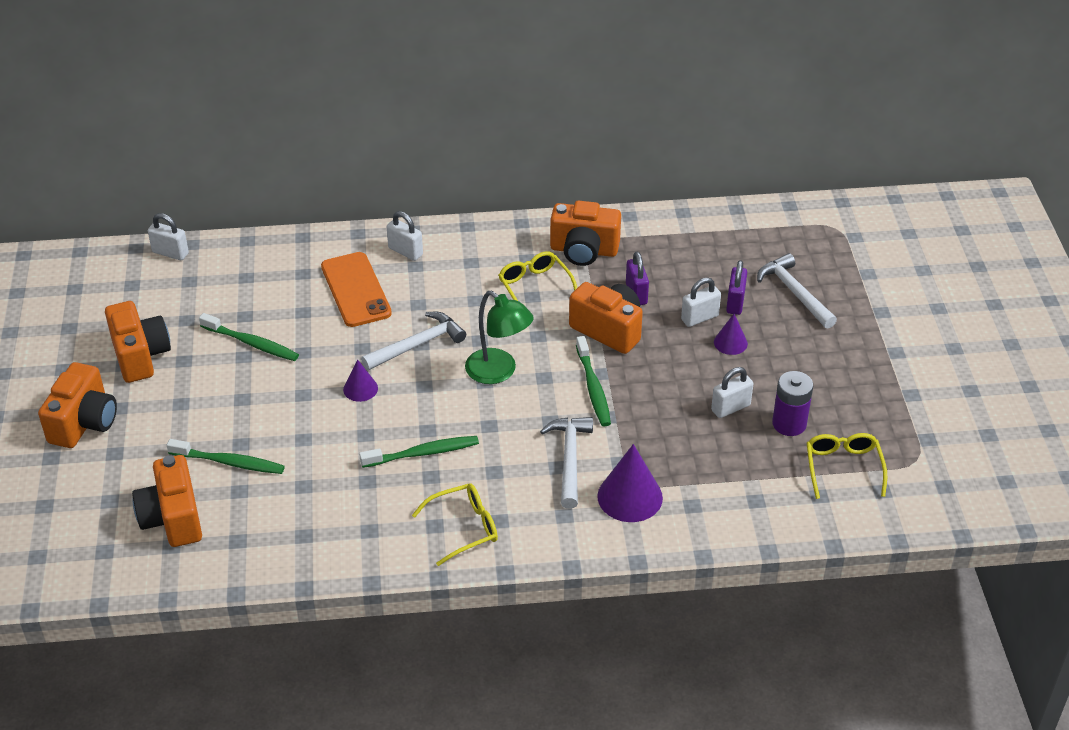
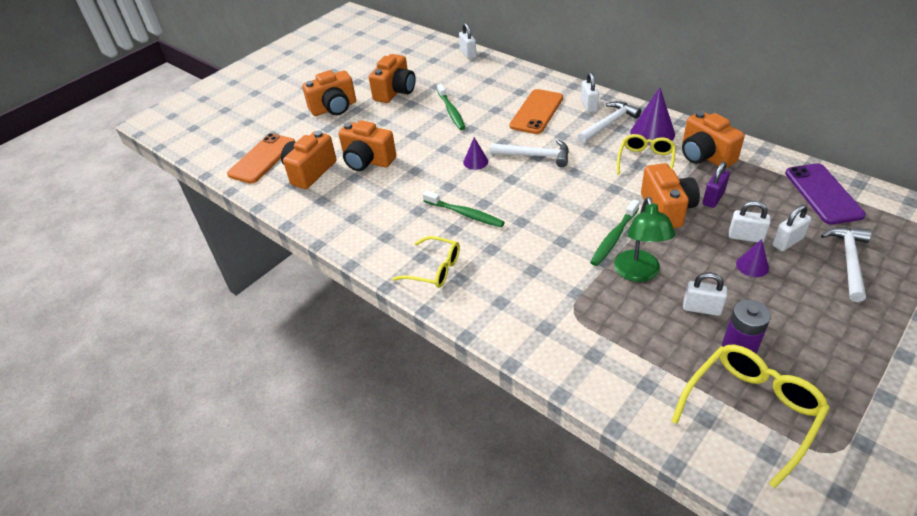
camera: 50 degrees right, 0 degrees up
green toothbrush [167,439,285,474] -> orange camera [338,120,396,171]
green lamp [465,291,534,384] -> green lamp moved to [614,197,675,282]
white hammer [540,417,593,509] -> white hammer moved to [577,101,642,143]
purple cone [597,444,663,522] -> purple cone moved to [630,87,675,146]
purple padlock [726,260,747,315] -> white padlock [772,205,811,251]
yellow glasses [807,433,887,499] -> yellow glasses [671,345,830,488], size x1.53
none -> orange phone [227,133,295,184]
none -> purple phone [785,163,866,225]

